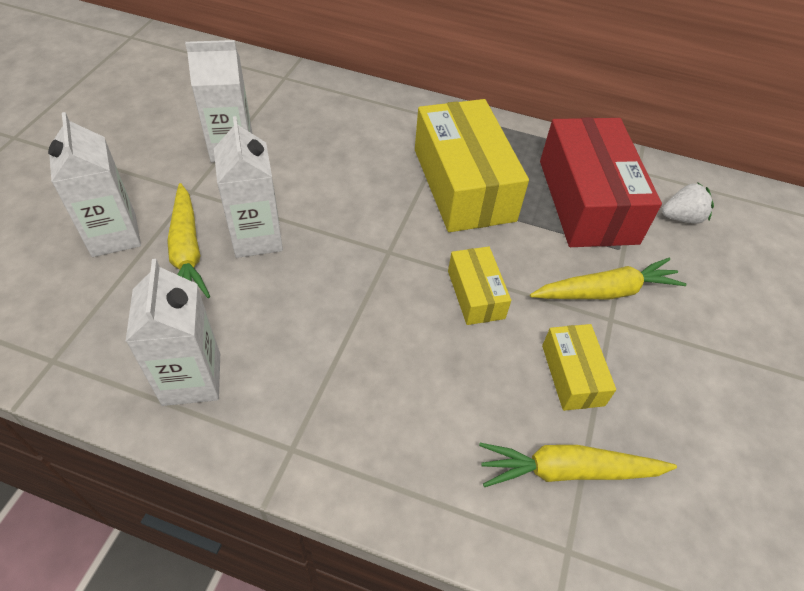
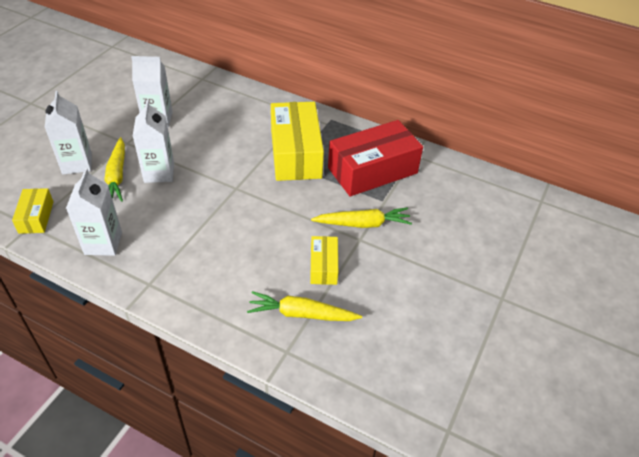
camera: 10 degrees right, 5 degrees down
yellow box [448,246,511,325] -> yellow box moved to [12,188,54,234]
red box [540,117,662,247] -> red box turned 60 degrees clockwise [328,120,423,196]
white strawberry [662,182,714,224] -> none

